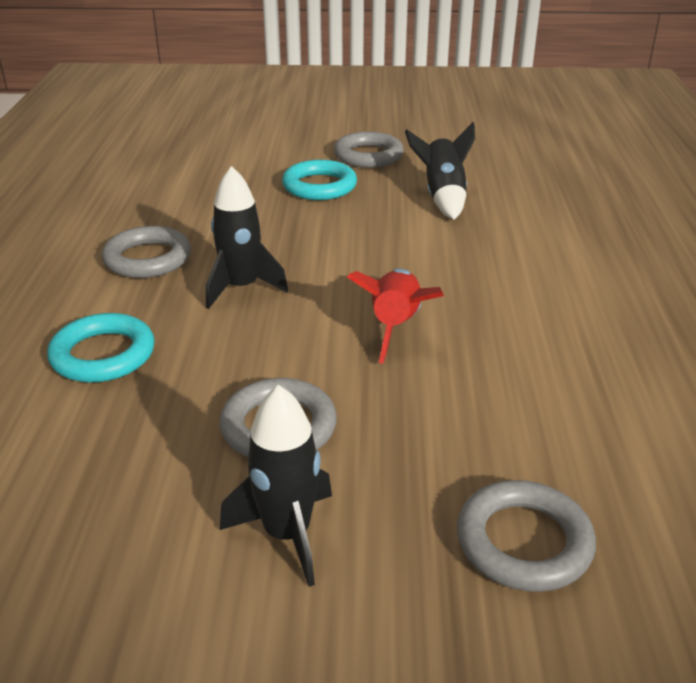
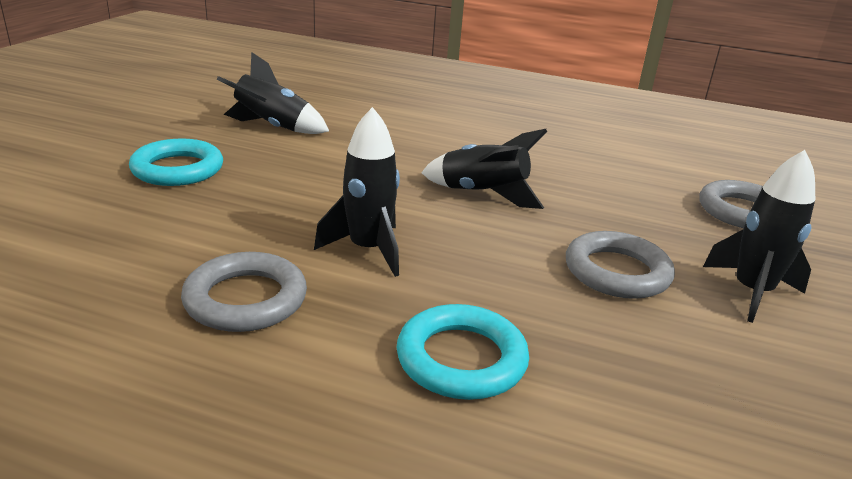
camera: 75 degrees left, 5 degrees down
grey ring [334,132,404,168] -> none
red rocket [347,268,444,364] -> black rocket [421,129,547,209]

